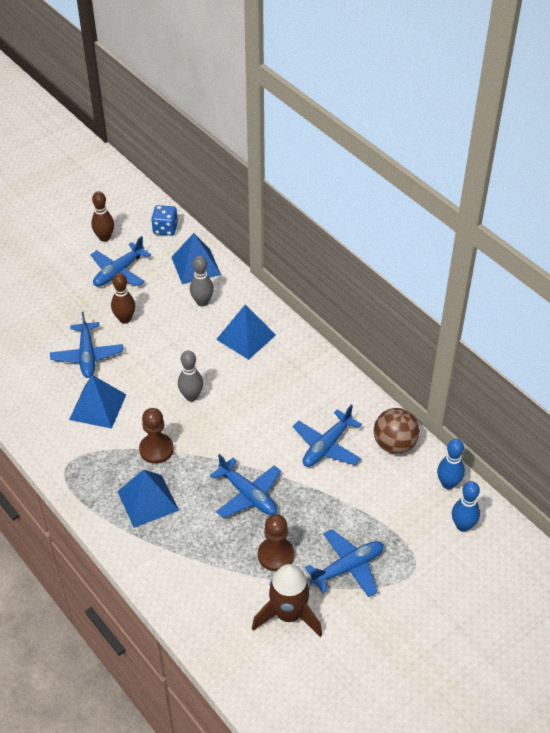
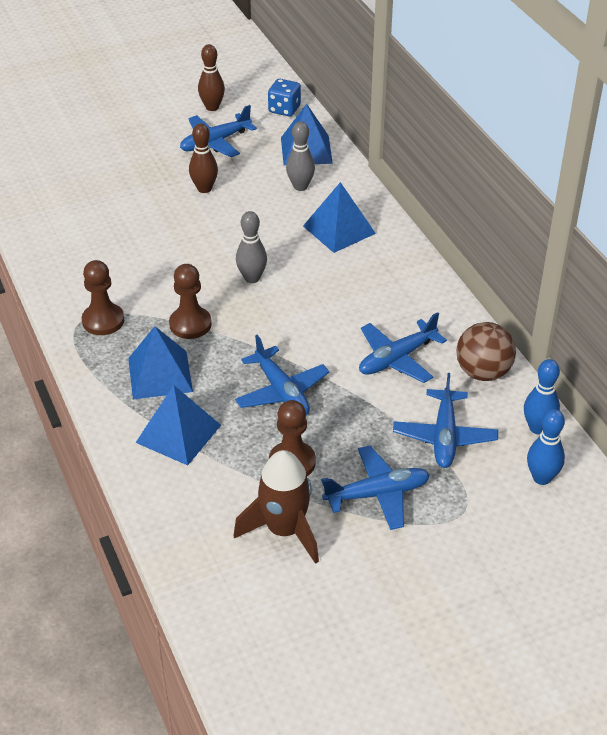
camera: 15 degrees right, 5 degrees down
blue plane [50,311,123,378] -> blue plane moved to [393,373,498,468]
blue pyramid [69,375,127,429] -> blue pyramid moved to [136,385,221,466]
none -> brown pawn [82,260,124,335]

